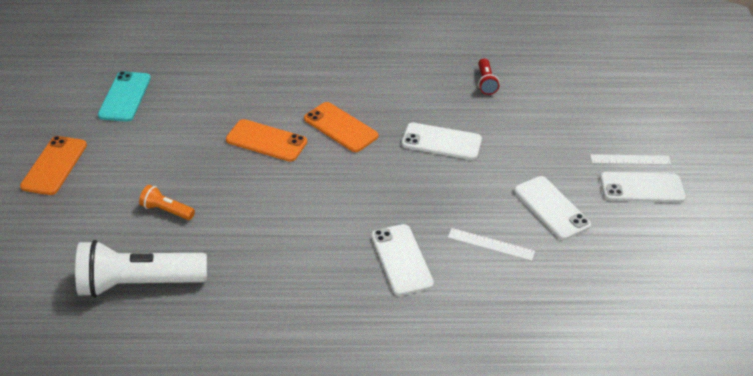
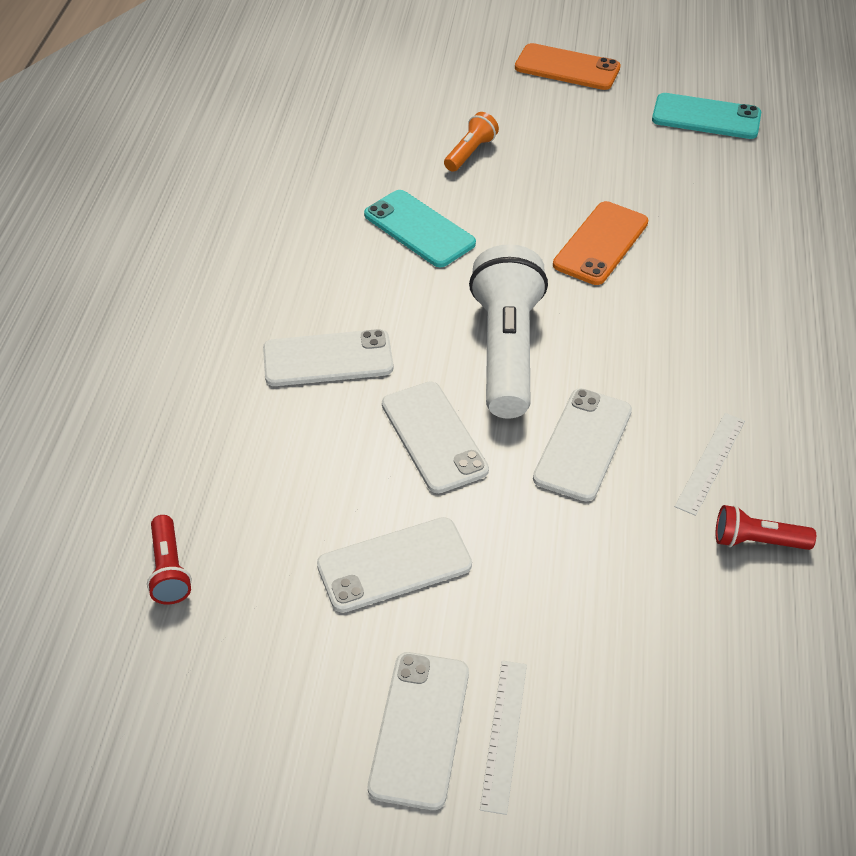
camera: 100 degrees right, 5 degrees up
white flashlight [75,240,207,298] -> white flashlight moved to [469,244,548,419]
orange phone [304,102,378,152] -> none
white ruler [448,228,535,261] -> white ruler moved to [675,413,745,516]
none -> red flashlight [147,515,192,605]
none -> turquoise phone [364,190,476,267]
none -> white phone [382,382,489,493]

